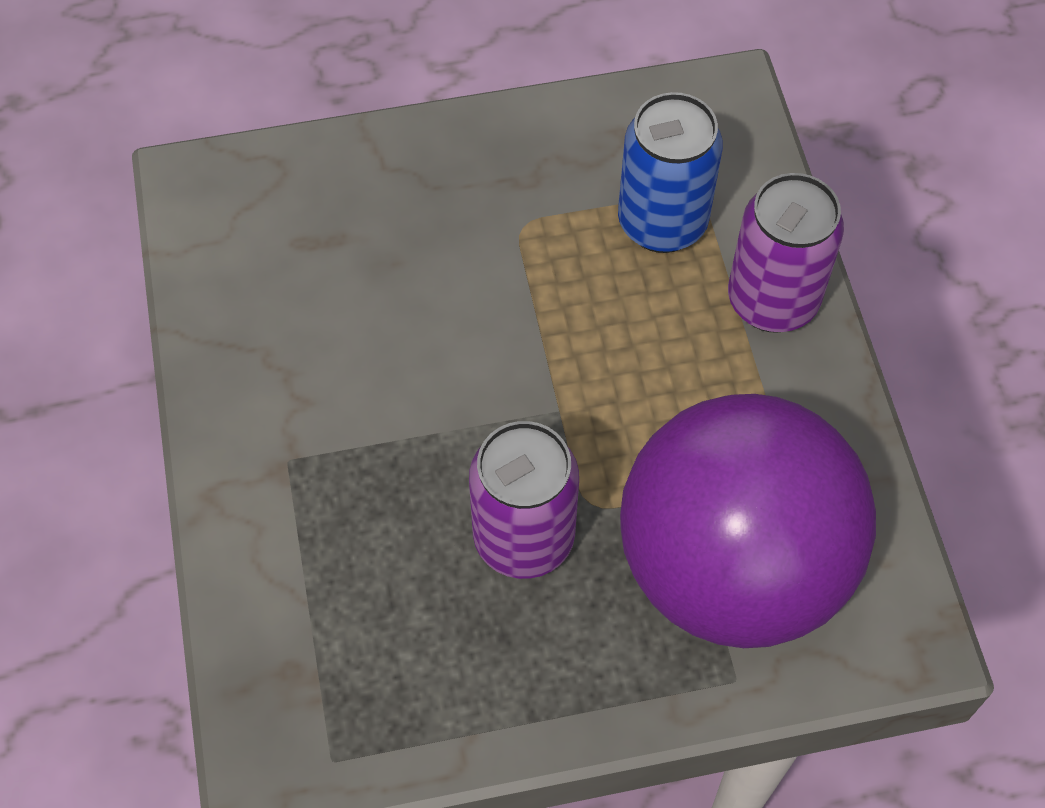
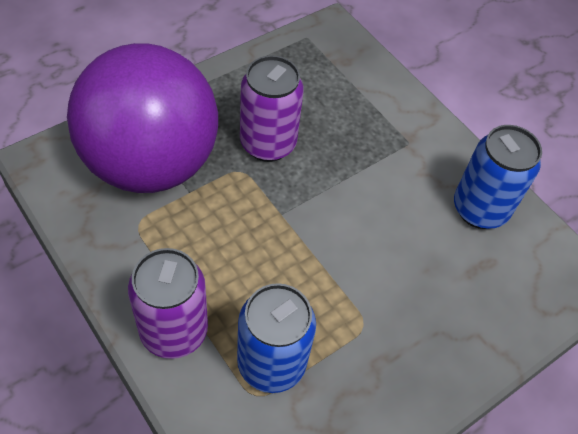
camera: 150 degrees right, 5 degrees down
none -> blue can [454,125,542,229]

